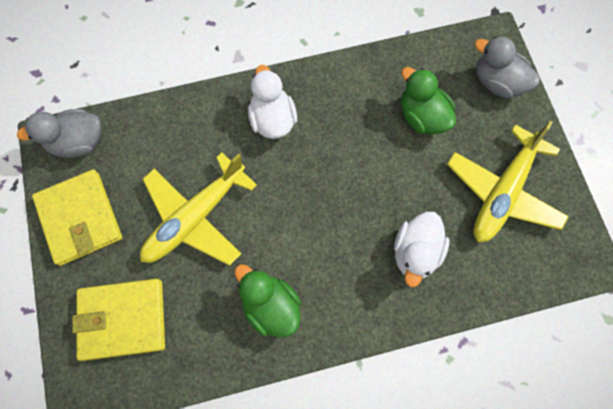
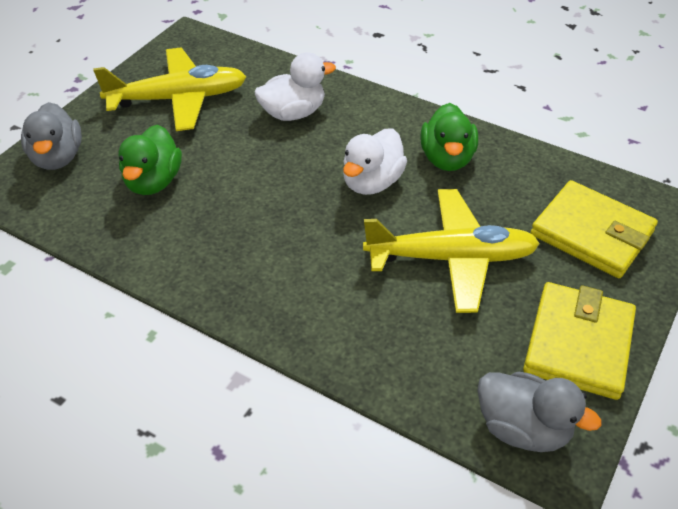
camera: 135 degrees left, 25 degrees down
white duck [248,65,297,139] -> white duck moved to [343,128,407,195]

